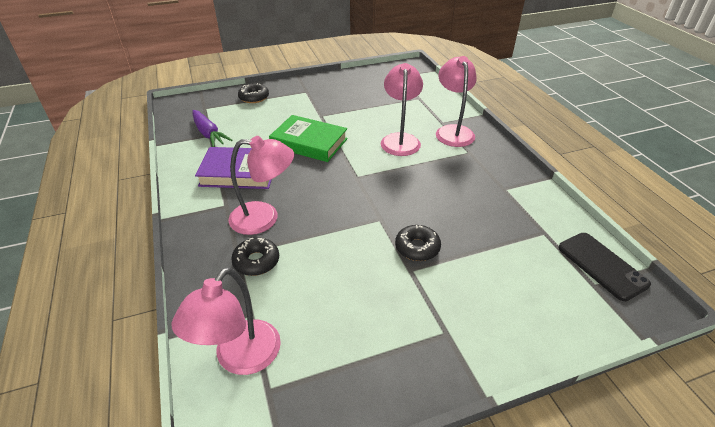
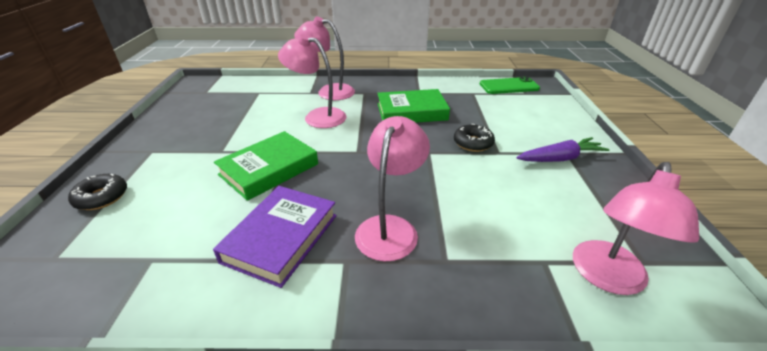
camera: 70 degrees left, 5 degrees down
pink lamp [171,267,281,375] -> pink lamp turned 75 degrees clockwise [573,162,700,295]
purple carrot [193,110,233,147] -> purple carrot moved to [517,137,610,162]
black donut [231,238,279,276] -> none
black phone [558,233,651,301] -> green phone [480,77,540,94]
none -> green book [377,89,450,123]

